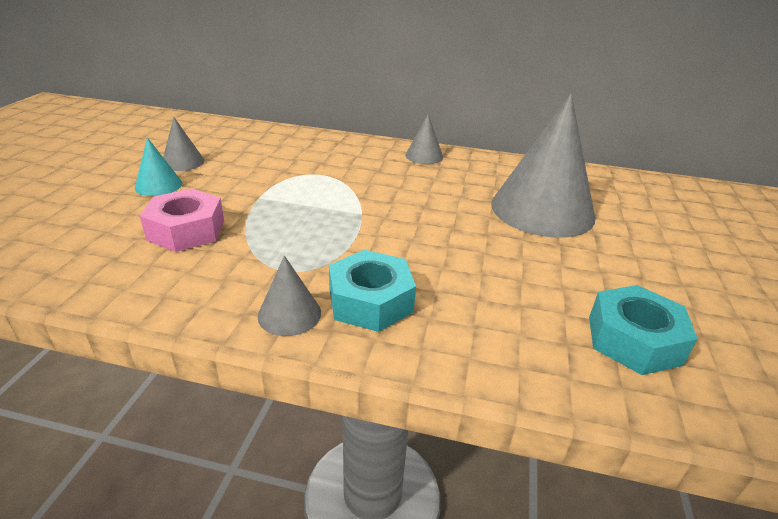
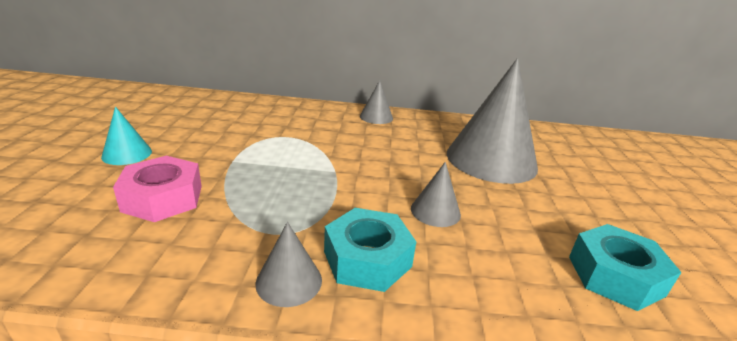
camera: 10 degrees left, 5 degrees down
grey cone [163,118,204,171] -> grey cone moved to [411,162,461,227]

